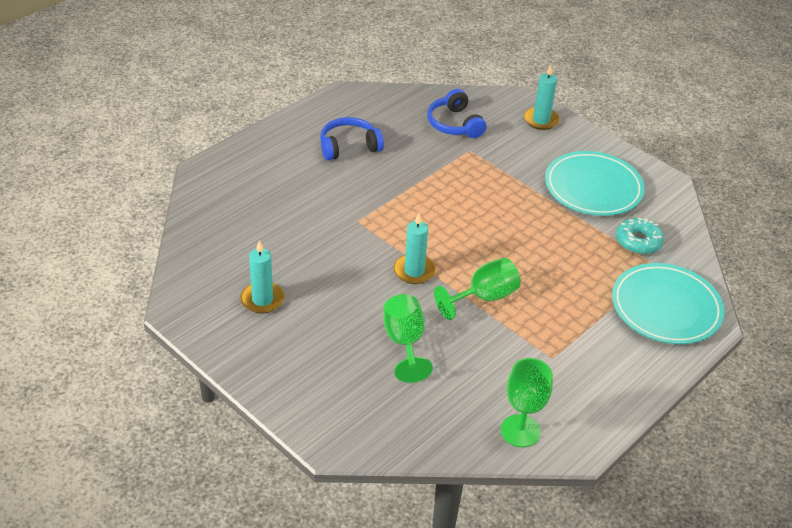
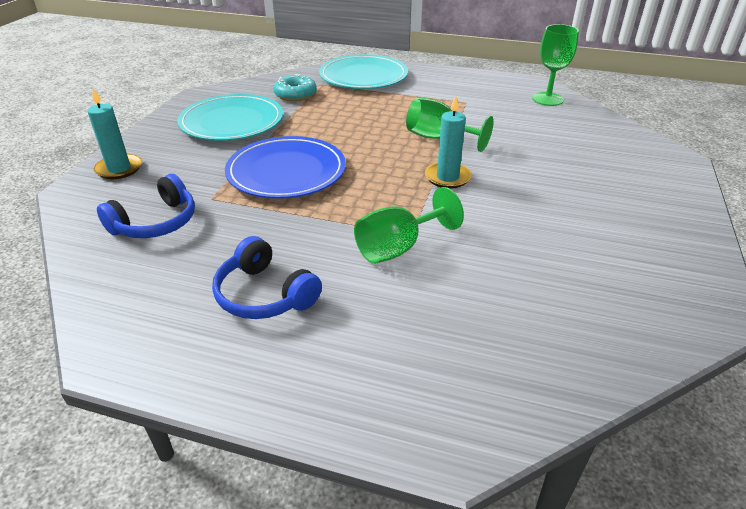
camera: 115 degrees left, 5 degrees down
turquoise candle [241,241,284,314] -> none
green goblet [384,294,433,383] -> green goblet moved to [354,187,464,264]
none -> blue plate [225,136,346,199]

